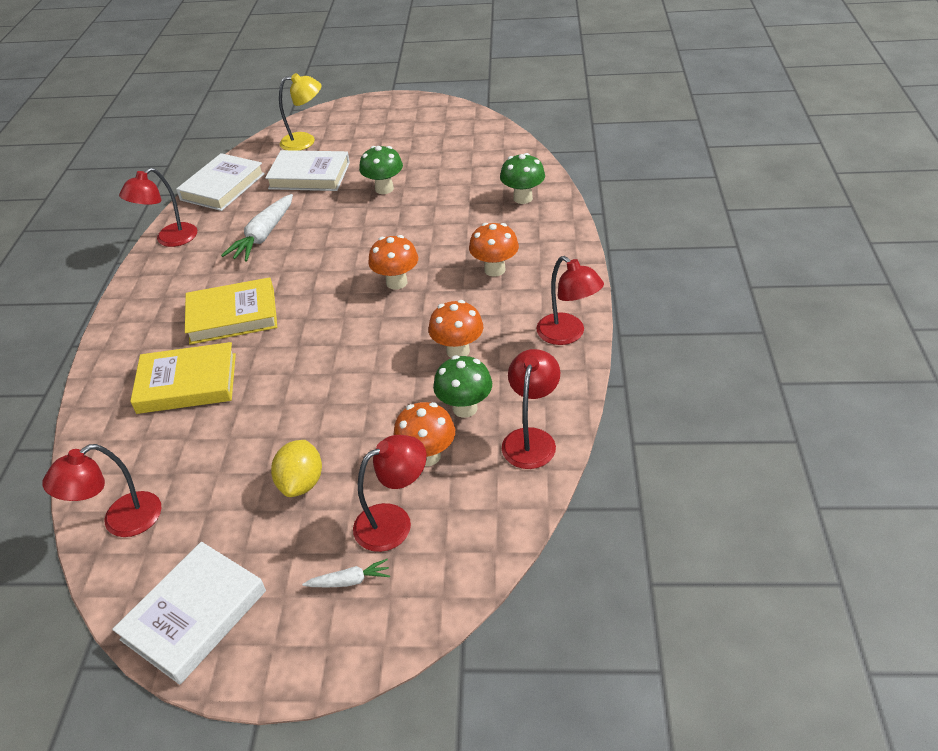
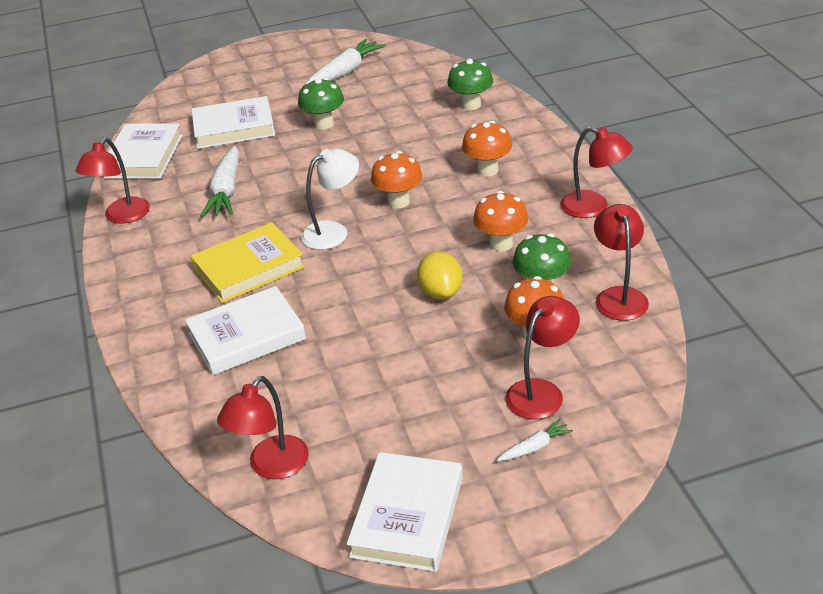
camera: 20 degrees left, 5 degrees down
yellow book [130,342,236,414] -> white book [185,286,306,375]
yellow lemon [271,440,322,497] -> yellow lemon moved to [417,251,463,300]
yellow lamp [279,73,322,151] -> none
none -> white lamp [301,149,359,250]
none -> white carrot [308,39,386,81]

